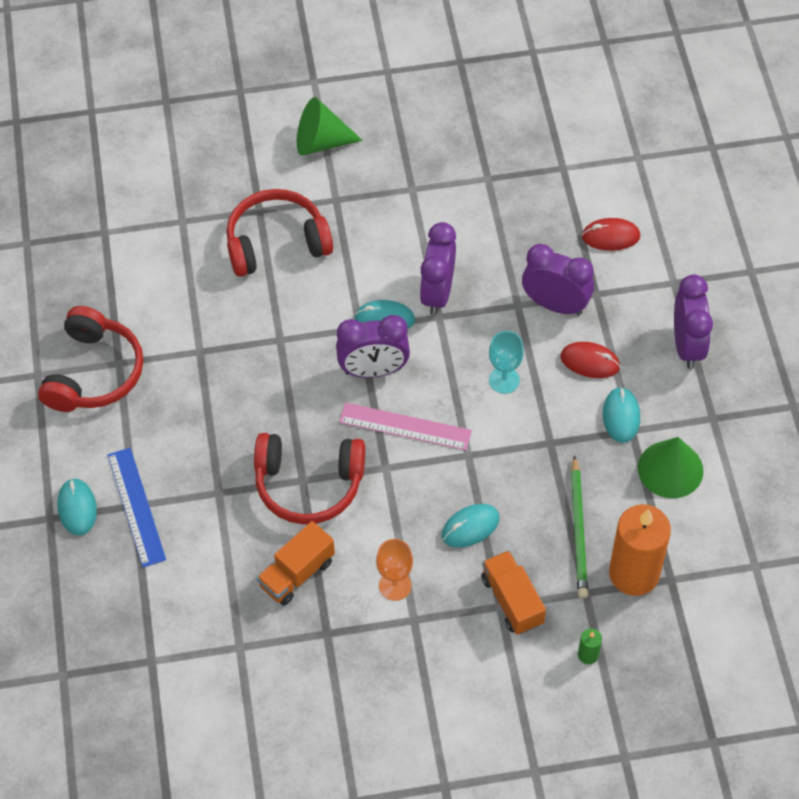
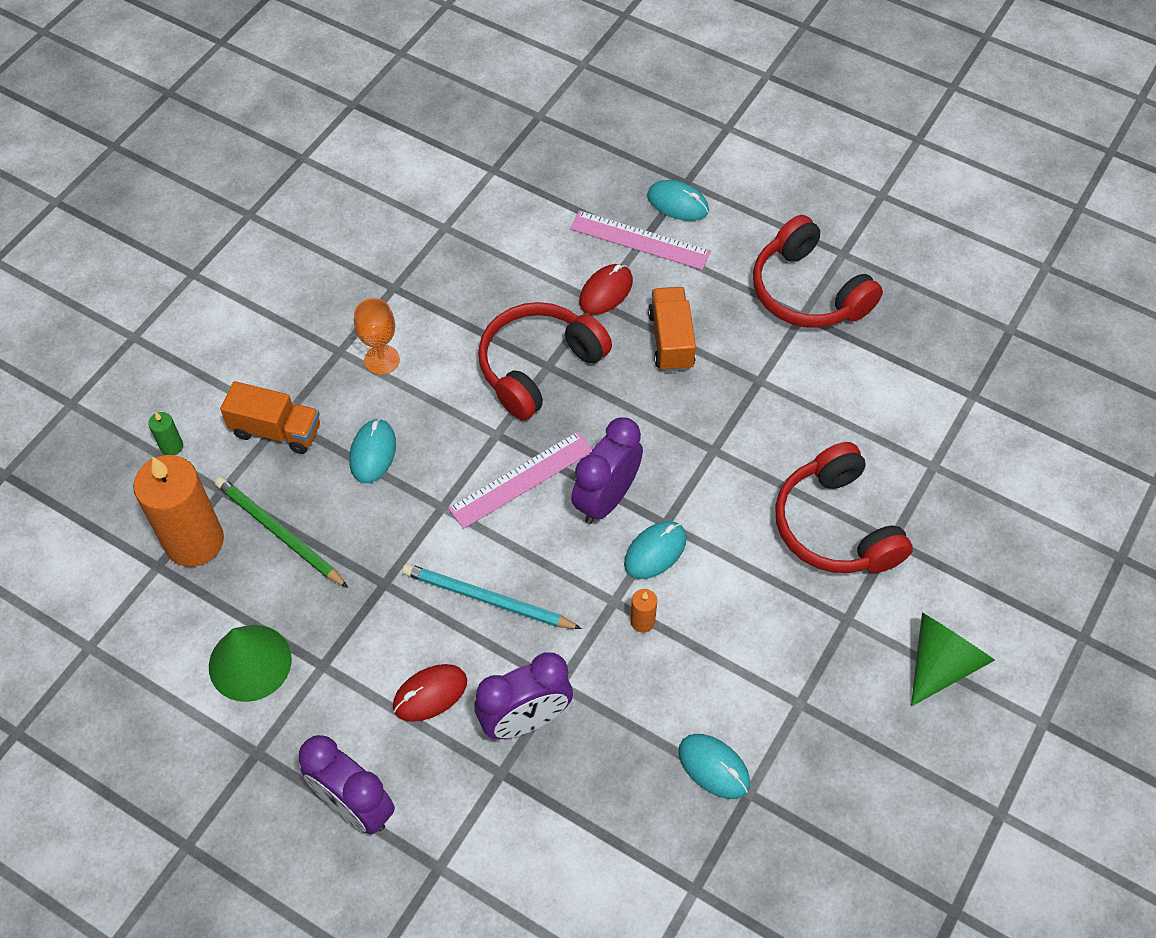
camera: 130 degrees right, 0 degrees up
blue ruler [108,448,166,567] -> pink ruler [570,210,711,270]
red headphones [226,189,333,277] -> red headphones turned 135 degrees clockwise [775,442,913,573]
orange truck [257,521,335,606] -> orange truck moved to [648,287,696,372]
purple clock [420,222,456,315] -> orange candle [630,589,657,632]
turquoise goblet [489,331,524,394] -> turquoise pencil [402,563,582,629]
red mouse [582,218,640,251] -> red mouse moved to [579,264,633,315]
turquoise mouse [603,387,640,443] -> turquoise mouse moved to [678,734,750,799]

